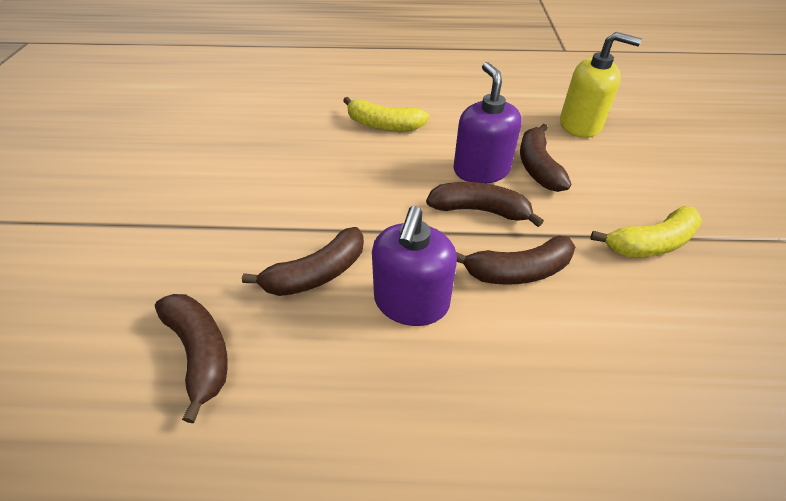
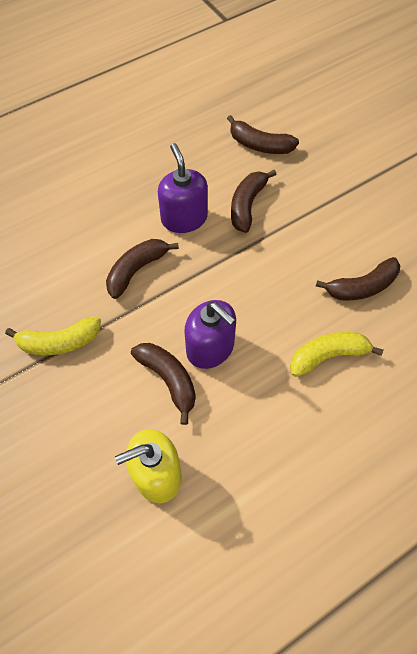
camera: 145 degrees right, 15 degrees up
brown banana [426,182,544,227] -> brown banana moved to [316,257,400,301]
yellow banana [590,206,702,257] -> yellow banana turned 135 degrees counterclockwise [5,316,101,355]

